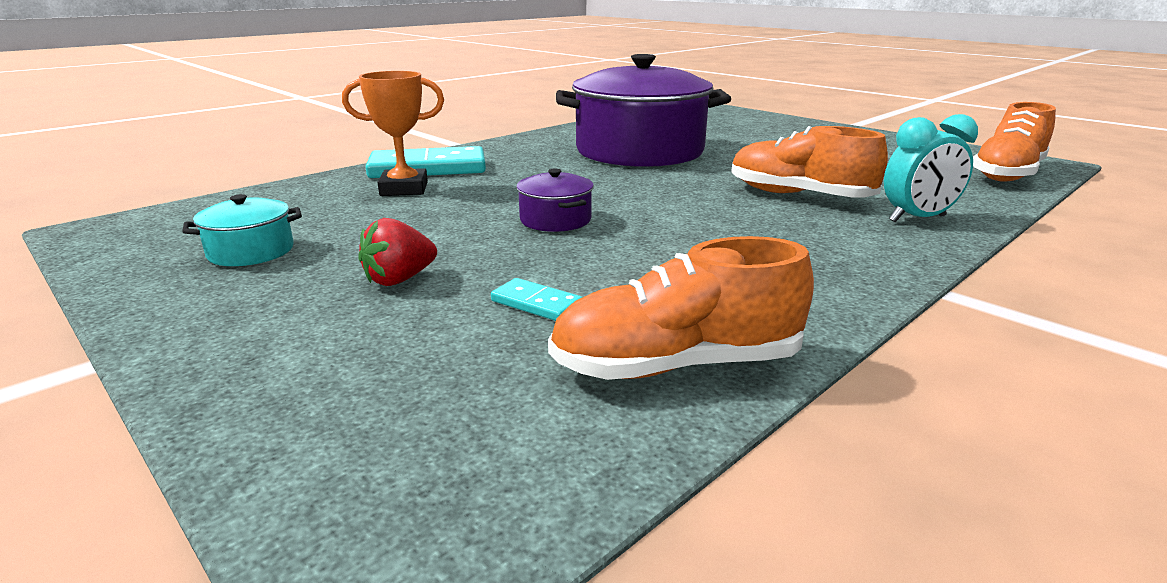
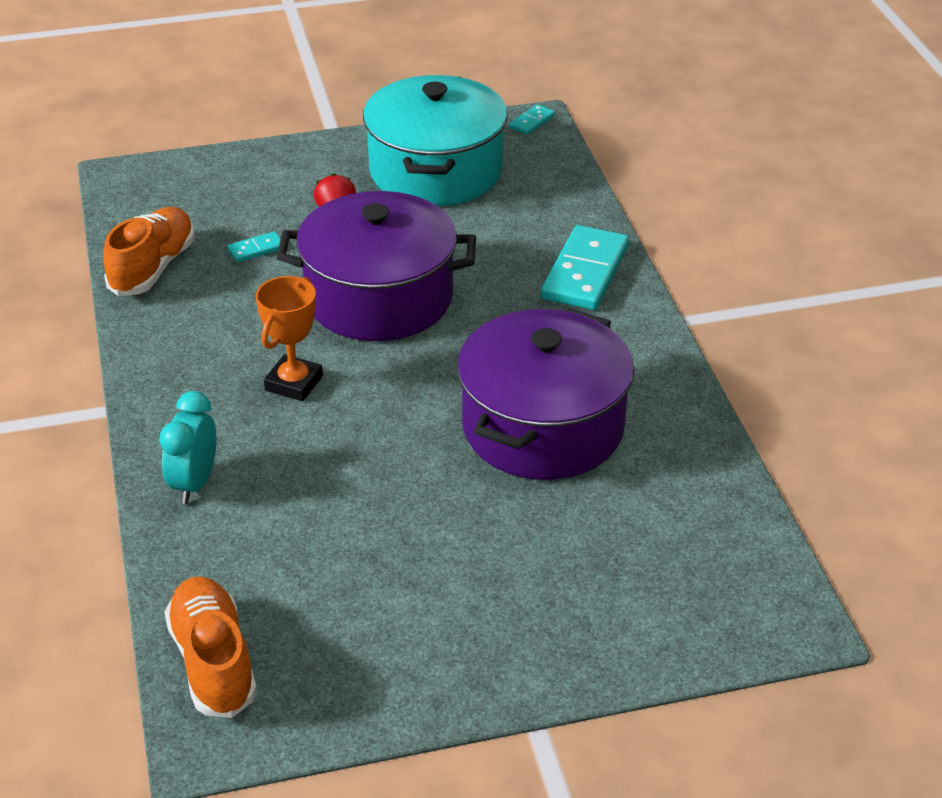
camera: 120 degrees right, 15 degrees up
turquoise pot [182,194,302,266] -> turquoise pot [363,75,508,206], size x2.45
orange trophy [342,71,444,196] -> orange trophy moved to [256,276,323,401]
purple pot [516,169,594,232] -> purple pot [276,191,476,341], size x2.45
orange shoe [731,126,888,198] -> none
none -> turquoise domino [509,104,555,135]

